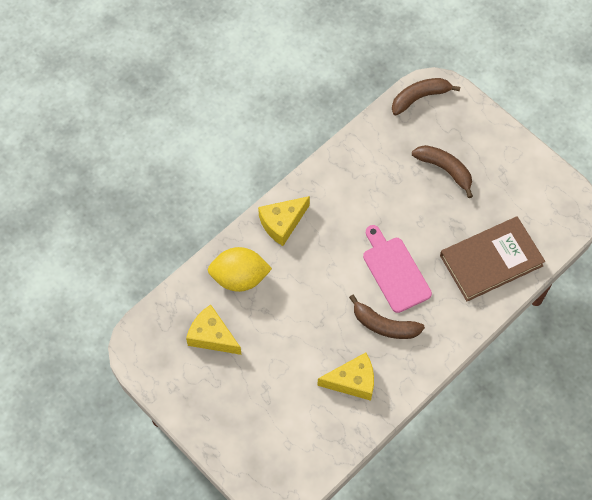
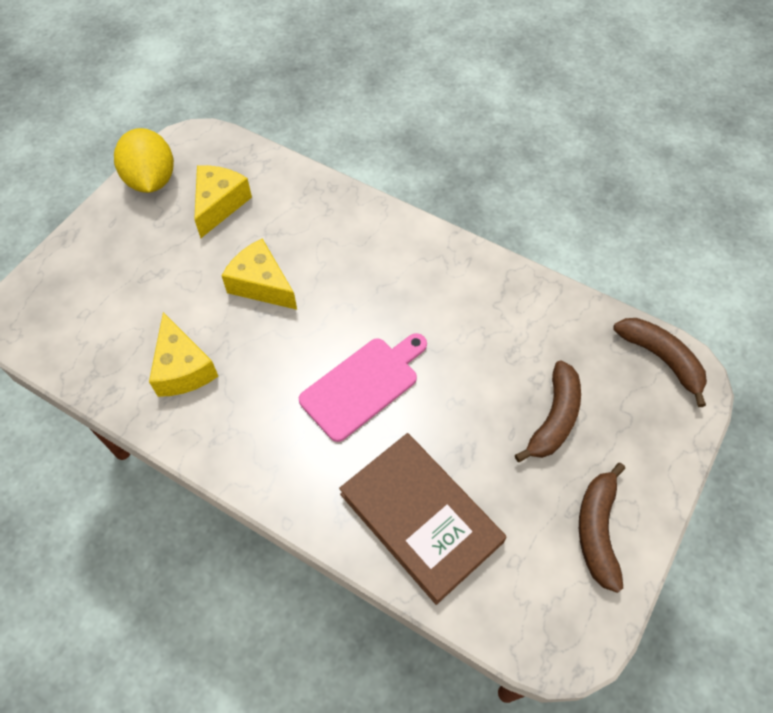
camera: 75 degrees right, 5 degrees down
yellow lemon [208,247,272,292] -> yellow lemon moved to [114,128,174,193]
yellow cheese [258,196,310,246] -> yellow cheese moved to [222,238,297,310]
brown banana [349,295,425,339] -> brown banana moved to [579,463,625,593]

